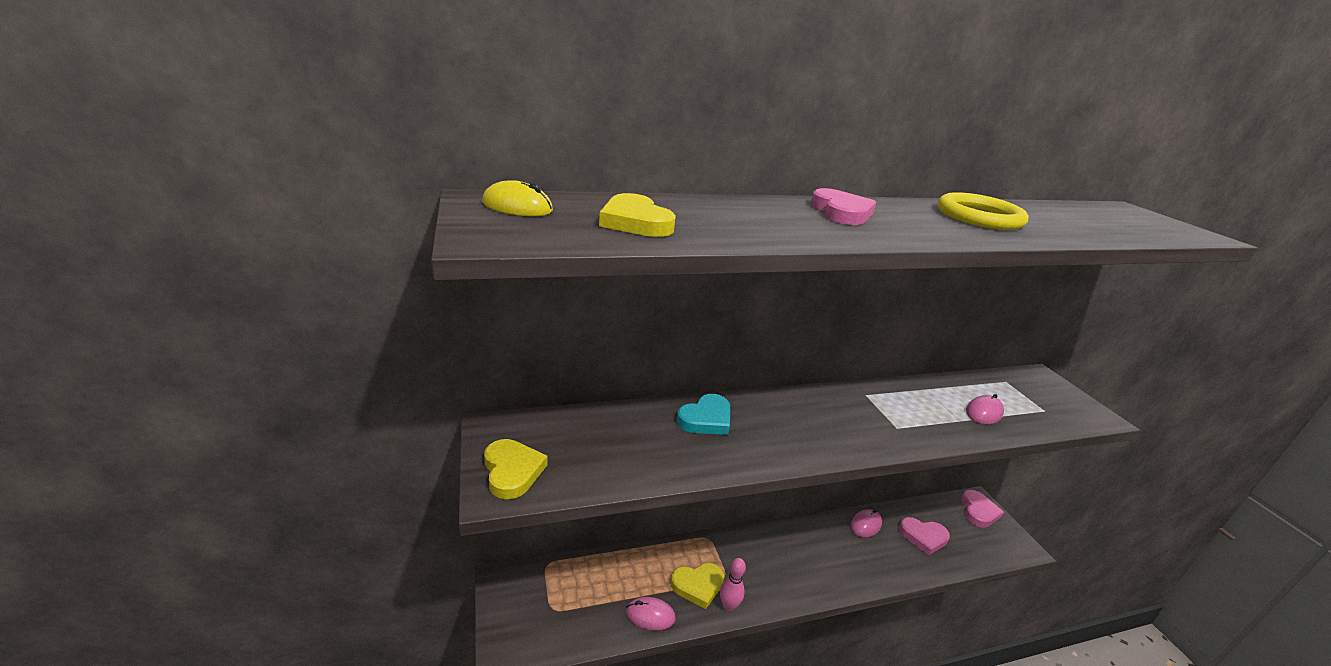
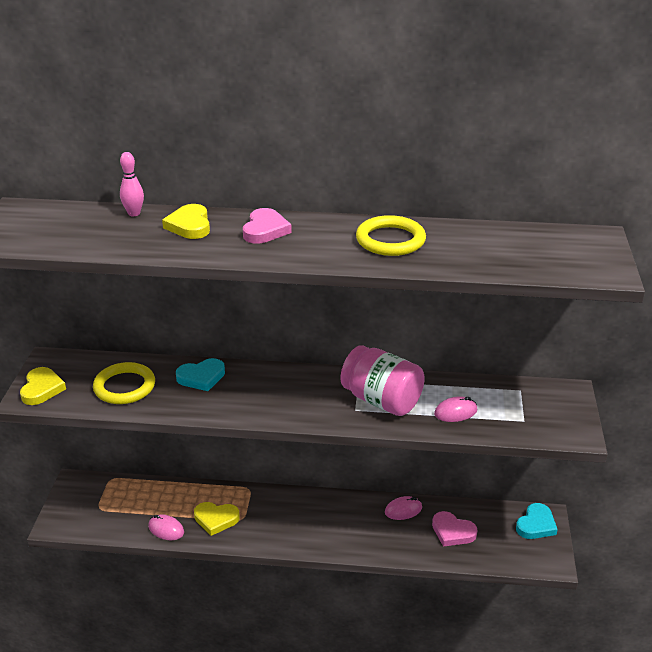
camera: 25 degrees right, 5 degrees up
yellow mouse [482,180,553,216] -> none
yellow heart [599,193,676,237] -> yellow heart moved to [162,204,210,239]
pink bowling pin [720,558,746,611] -> pink bowling pin moved to [120,152,144,216]
pink heart [961,490,1004,528] -> turquoise heart [516,503,558,539]
none -> yellow ring [93,362,155,404]
none -> pink jar [341,346,425,416]

